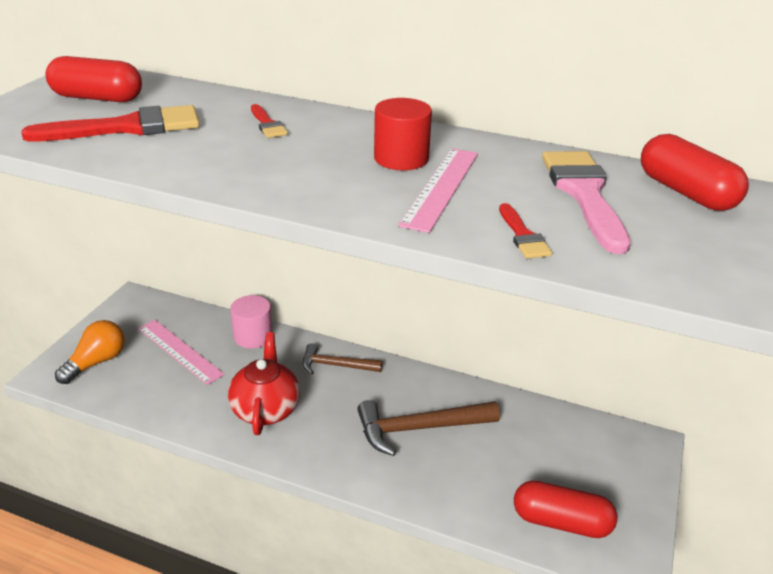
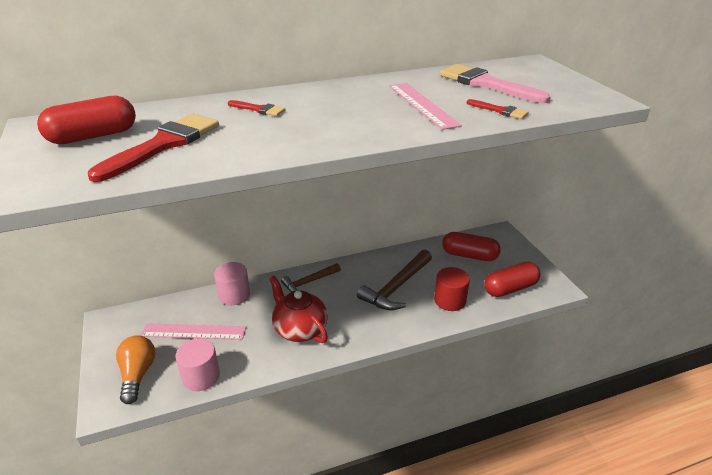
camera: 40 degrees left, 0 degrees up
red cylinder [374,98,432,170] -> red cylinder moved to [434,267,470,311]
red capsule [641,134,749,211] -> red capsule moved to [442,232,501,261]
none -> pink cylinder [176,338,220,391]

